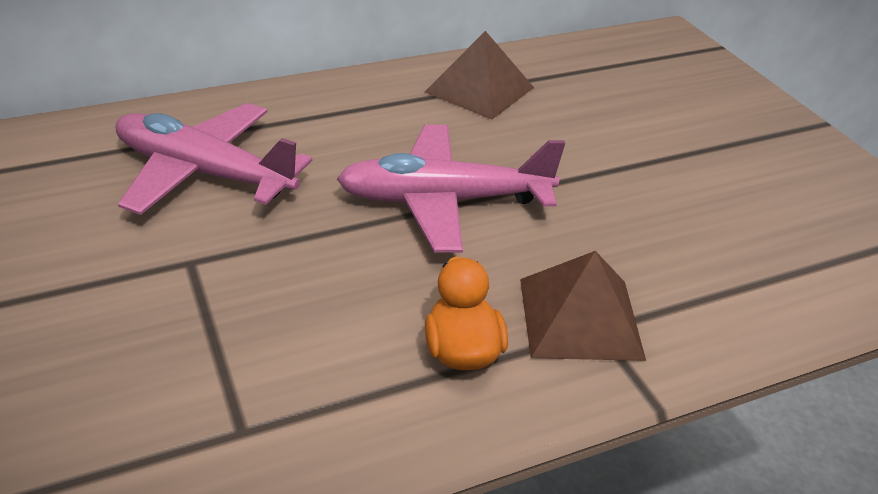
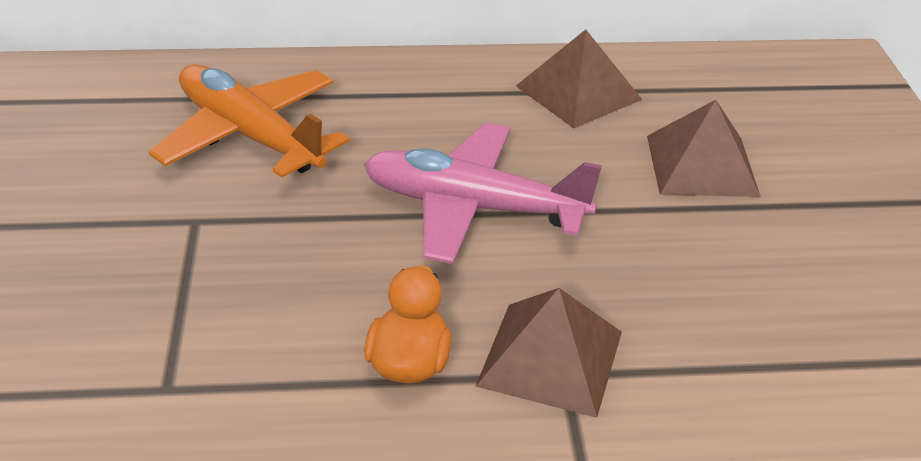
camera: 20 degrees right, 0 degrees up
pink plane [116,103,312,215] -> orange plane [149,64,350,178]
none -> brown pyramid [647,100,761,197]

